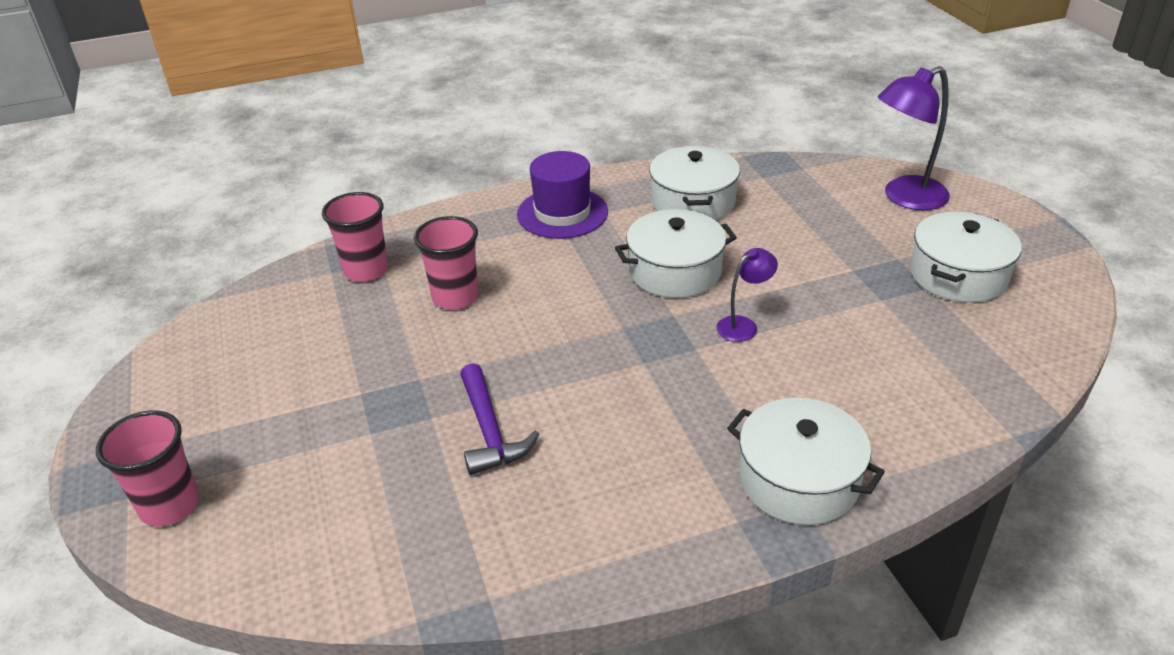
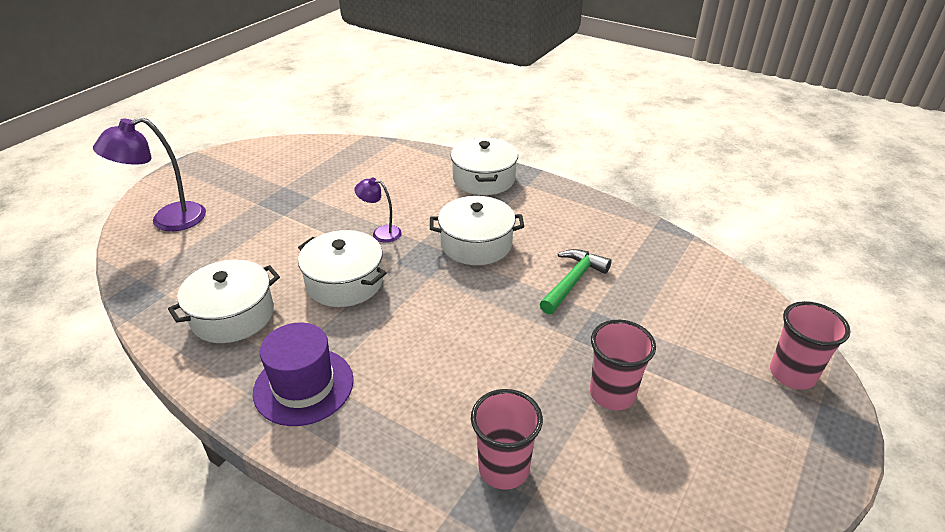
camera: 130 degrees left, 0 degrees up
pink cup [414,216,479,310] -> pink cup moved to [590,320,656,410]
purple hammer [460,363,539,475] -> green hammer [540,249,612,314]
purple lamp [878,66,950,210] -> purple lamp turned 120 degrees clockwise [93,117,206,232]
white pot [910,212,1022,303] -> white pot moved to [430,196,524,265]

